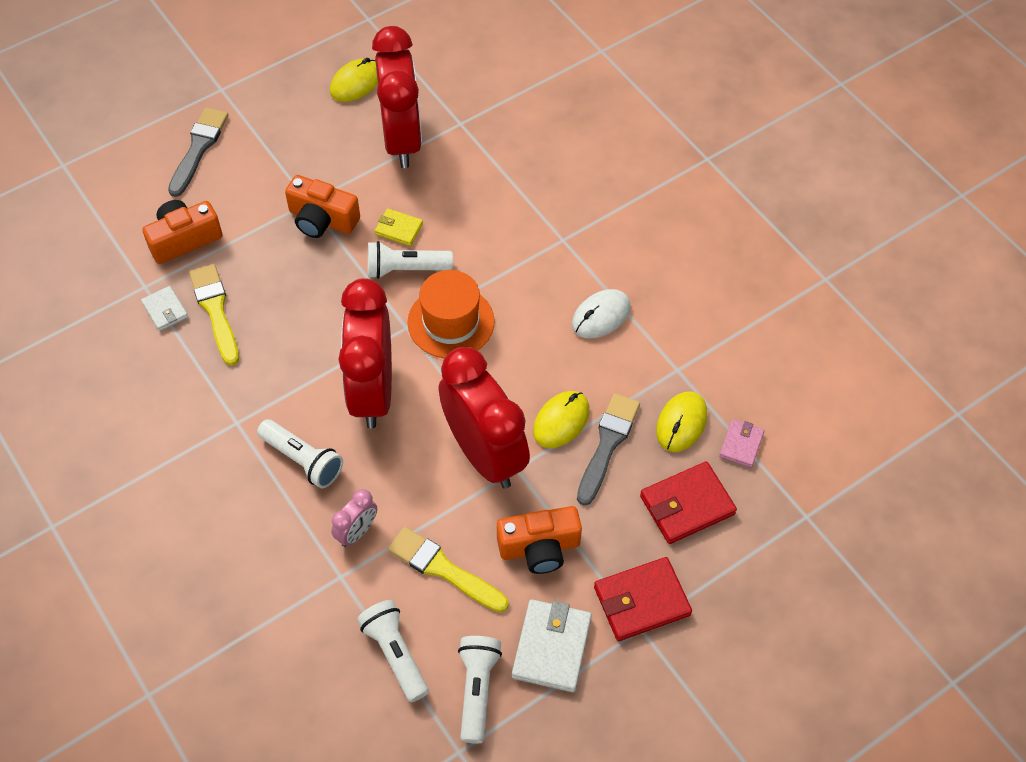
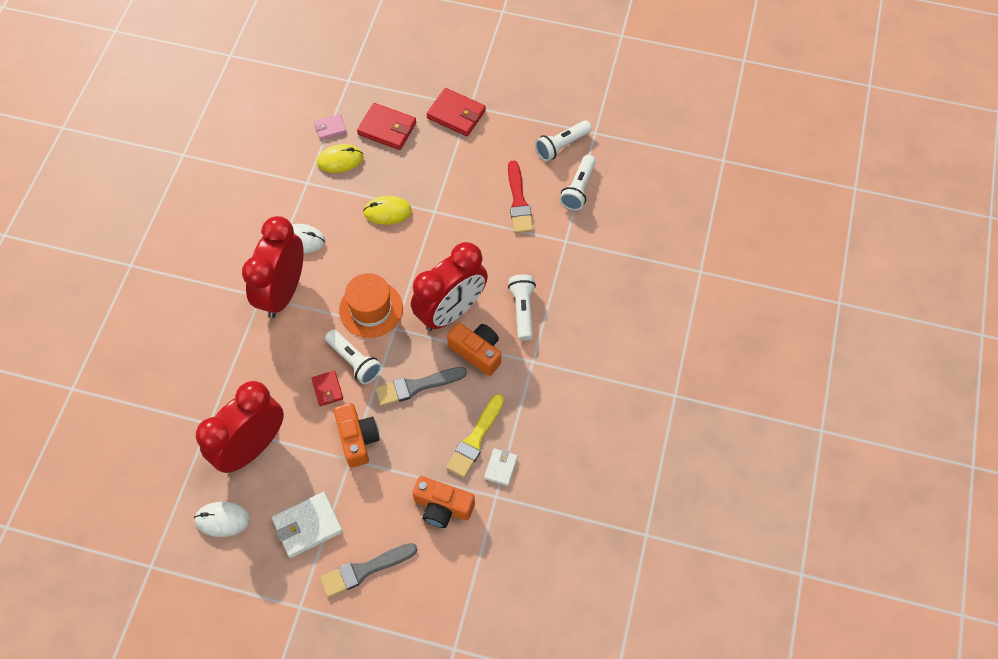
camera: 130 degrees left, 5 degrees up
yellow mouse [330,58,378,102] -> white mouse [194,502,250,537]
pink clock [331,489,377,547] -> none
yellow wallet [375,209,423,246] -> red wallet [311,371,343,406]
yellow brush [388,527,509,612] -> red brush [508,161,533,233]
red clock [439,347,530,489] -> red clock moved to [242,216,304,318]
orange camera [497,506,582,574] -> orange camera moved to [447,323,501,376]
white wallet [512,599,592,692] -> white wallet moved to [272,492,343,558]
grey brush [577,393,640,506] -> grey brush moved to [375,367,467,406]

